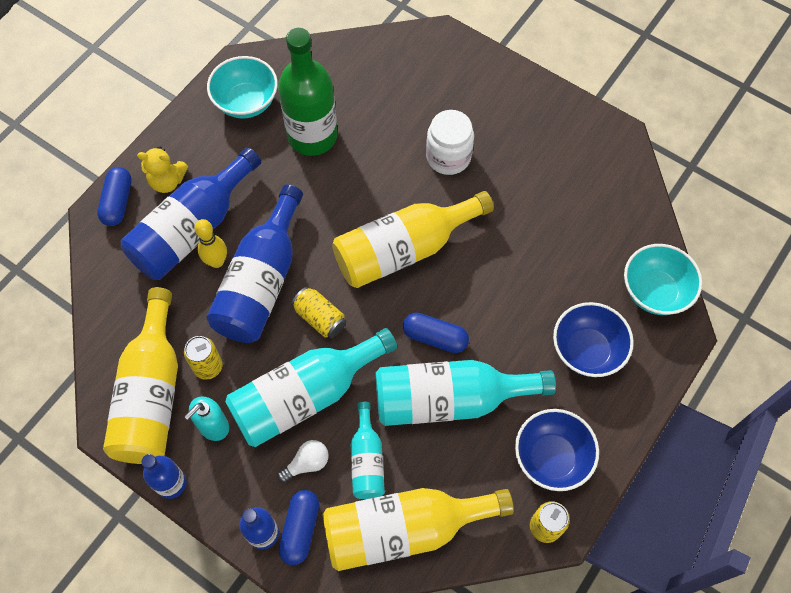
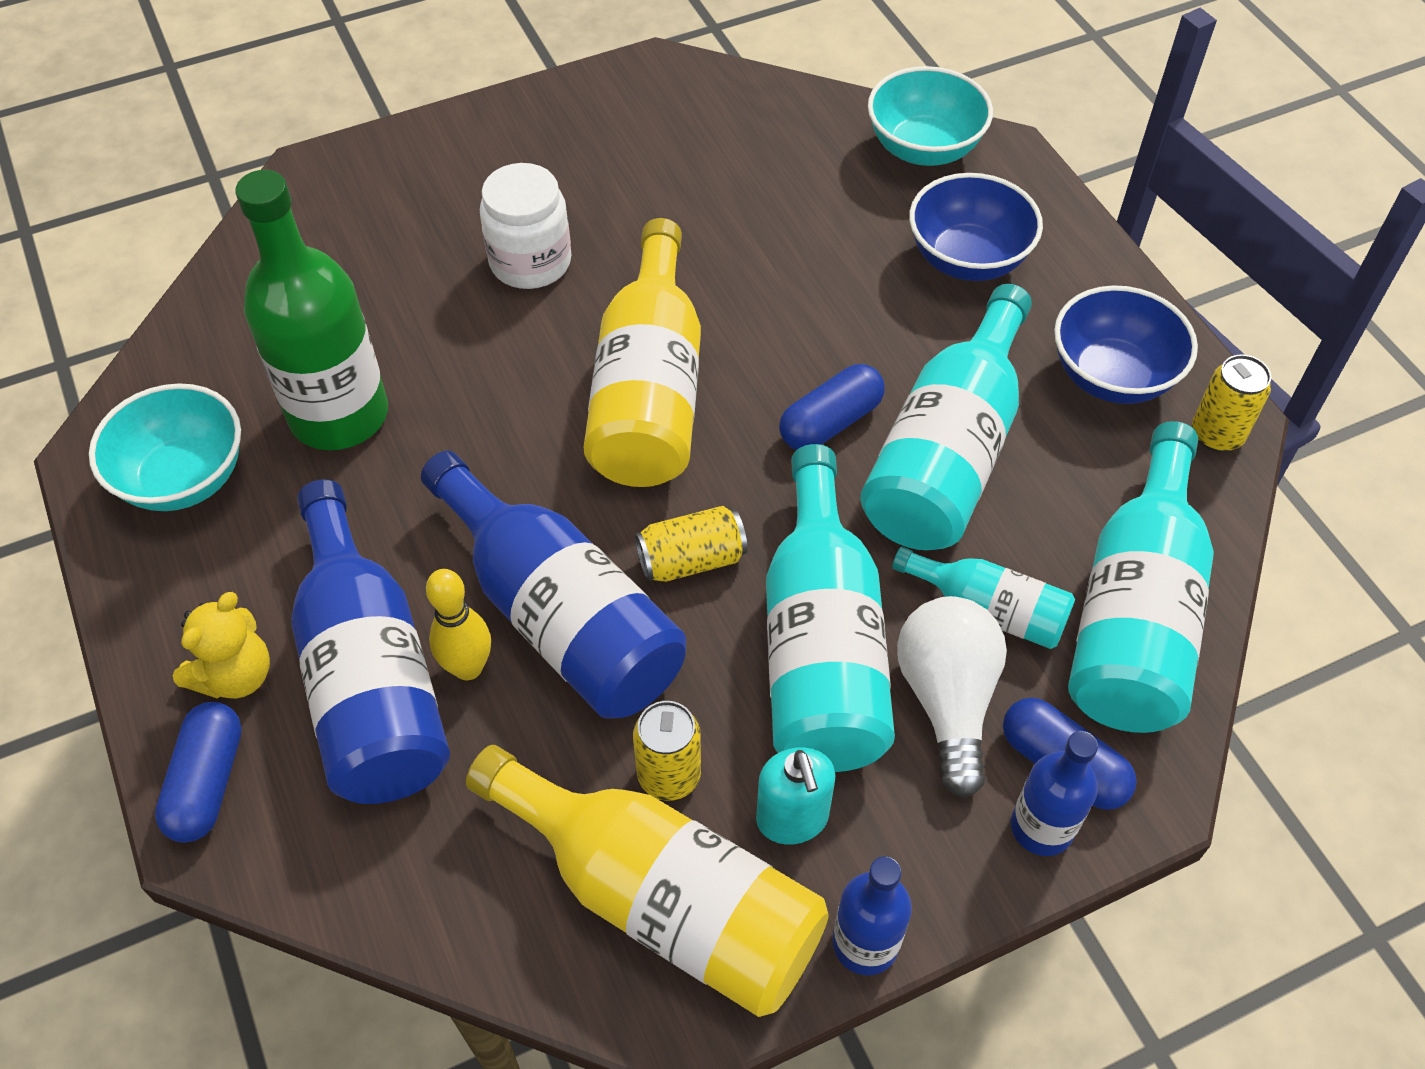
camera: 60 degrees left, 10 degrees down
blue capsule [97,167,132,226] -> blue capsule turned 60 degrees clockwise [155,702,242,843]
white light bulb [277,440,329,483] -> white light bulb [897,596,1007,798], size x1.76
yellow bottle [323,488,514,571] -> turquoise bottle [1068,421,1214,733]

